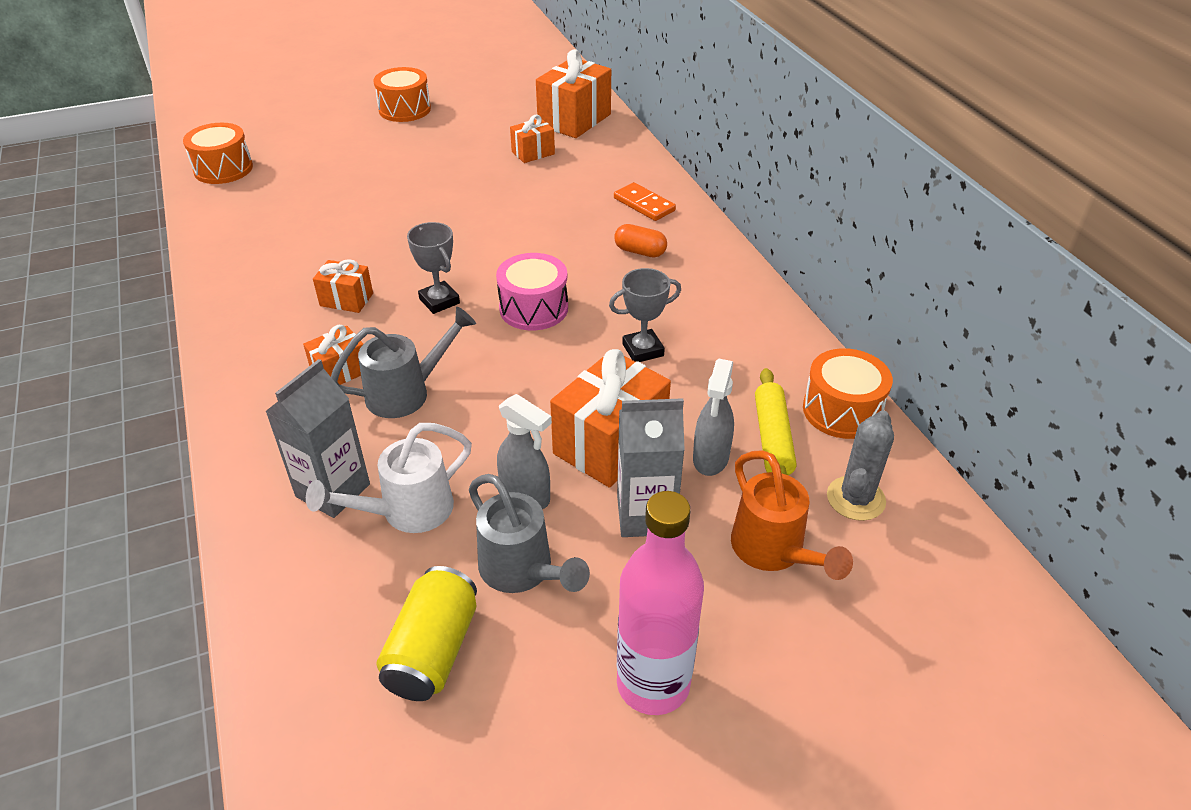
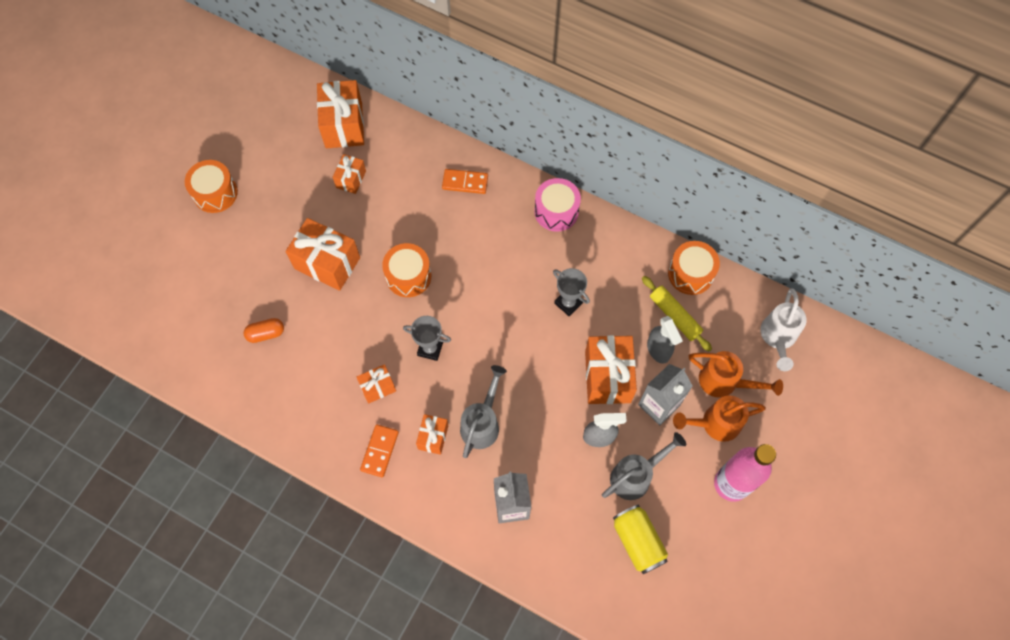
camera: 40 degrees left, 25 degrees up
orange drum [183,123,253,184] -> orange drum moved to [382,243,431,297]
white watering can [306,423,472,533] -> white watering can moved to [760,288,807,371]
grey watering can [469,474,590,593] -> grey watering can turned 45 degrees counterclockwise [602,432,686,500]
pink drum [496,253,568,330] -> pink drum moved to [534,178,581,232]
grey trophy [609,268,681,362] -> grey trophy turned 75 degrees counterclockwise [553,268,590,316]
orange capsule [614,224,667,258] -> orange capsule moved to [244,318,284,343]
grey cactus [827,410,894,521] -> none
none -> orange gift [286,218,360,291]
none -> orange domino [360,424,399,477]
none -> orange watering can [673,395,766,442]

